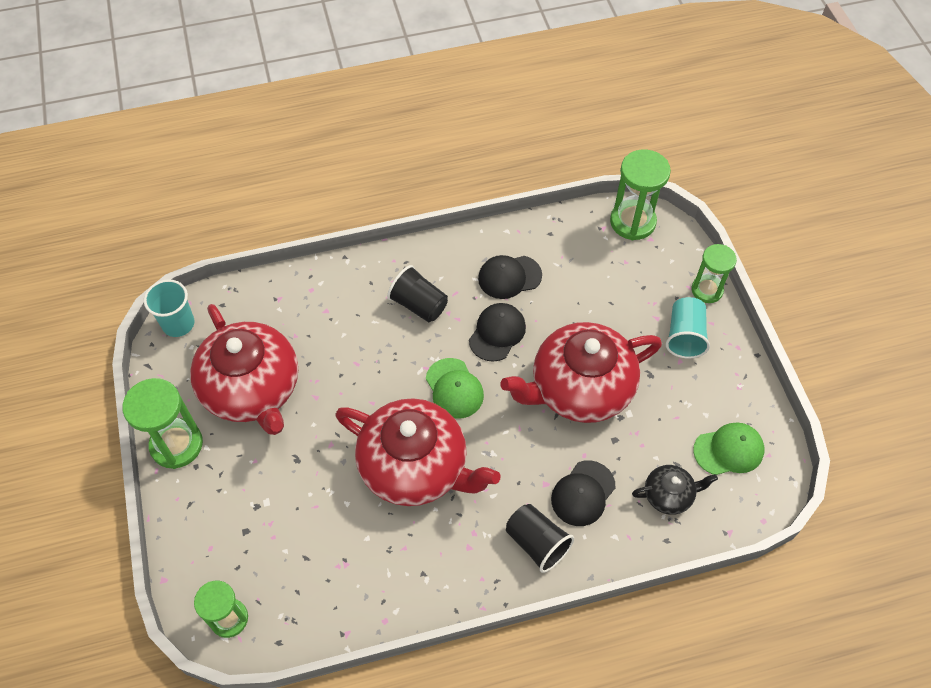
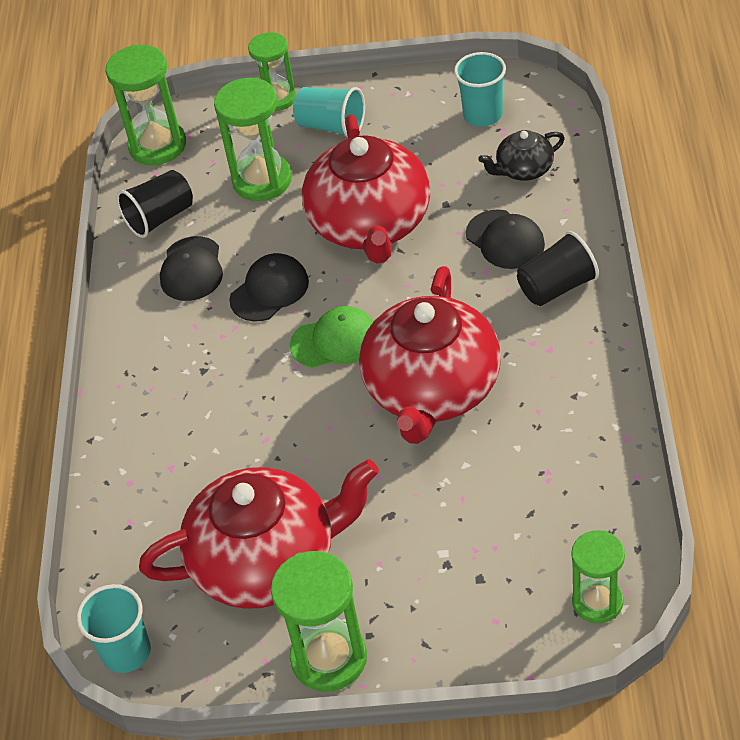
camera: 70 degrees left, 10 degrees down
red teapot [336,398,501,506] -> red teapot turned 150 degrees clockwise [359,266,501,444]
black cup [387,265,448,322] -> black cup moved to [116,170,193,238]
black cap [469,303,526,362] -> black cap turned 90 degrees clockwise [229,253,309,321]
black teapot [632,465,718,515] -> black teapot turned 120 degrees counterclockwise [478,130,565,181]
green cap [693,422,764,475] -> turquoise cup [454,52,506,127]
none -> green hourglass [214,78,292,201]

